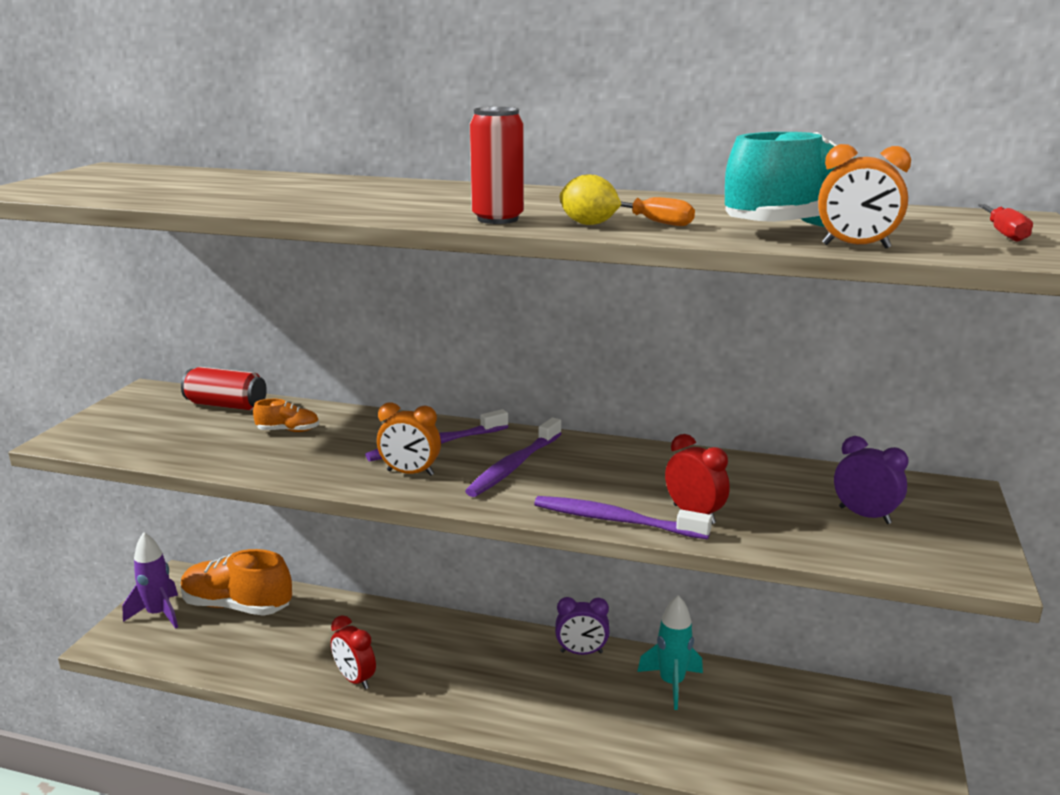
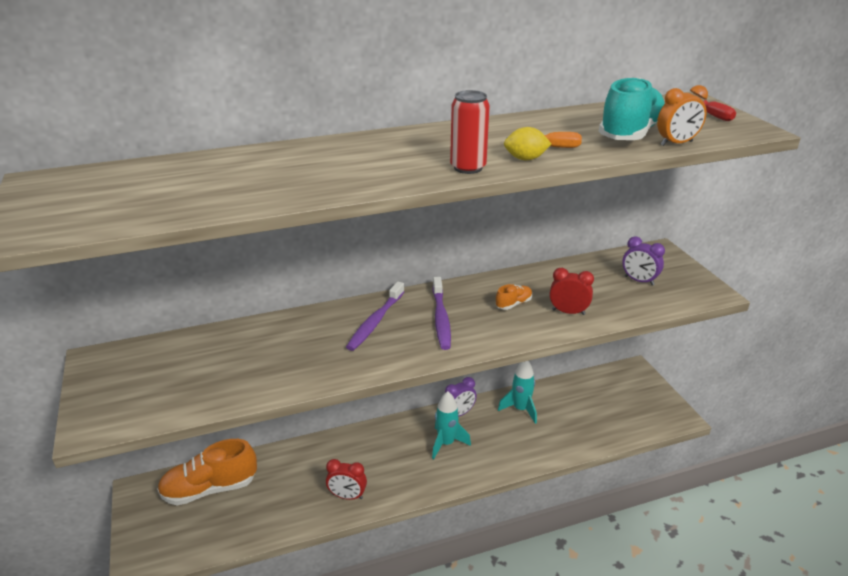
camera: 35 degrees left, 10 degrees up
purple rocket [122,532,178,629] -> none
red can [181,367,267,410] -> none
orange shoe [253,399,319,432] -> orange shoe moved to [496,284,532,310]
orange clock [377,402,441,476] -> none
purple toothbrush [534,496,712,539] -> none
purple clock [834,436,909,524] -> purple clock turned 150 degrees counterclockwise [622,236,665,286]
none -> turquoise rocket [432,391,471,459]

